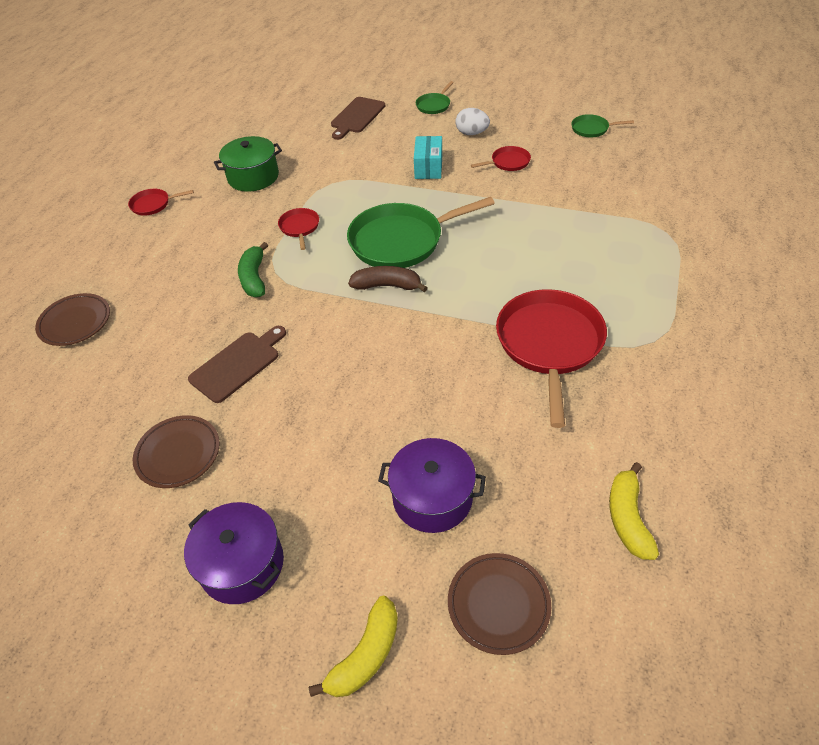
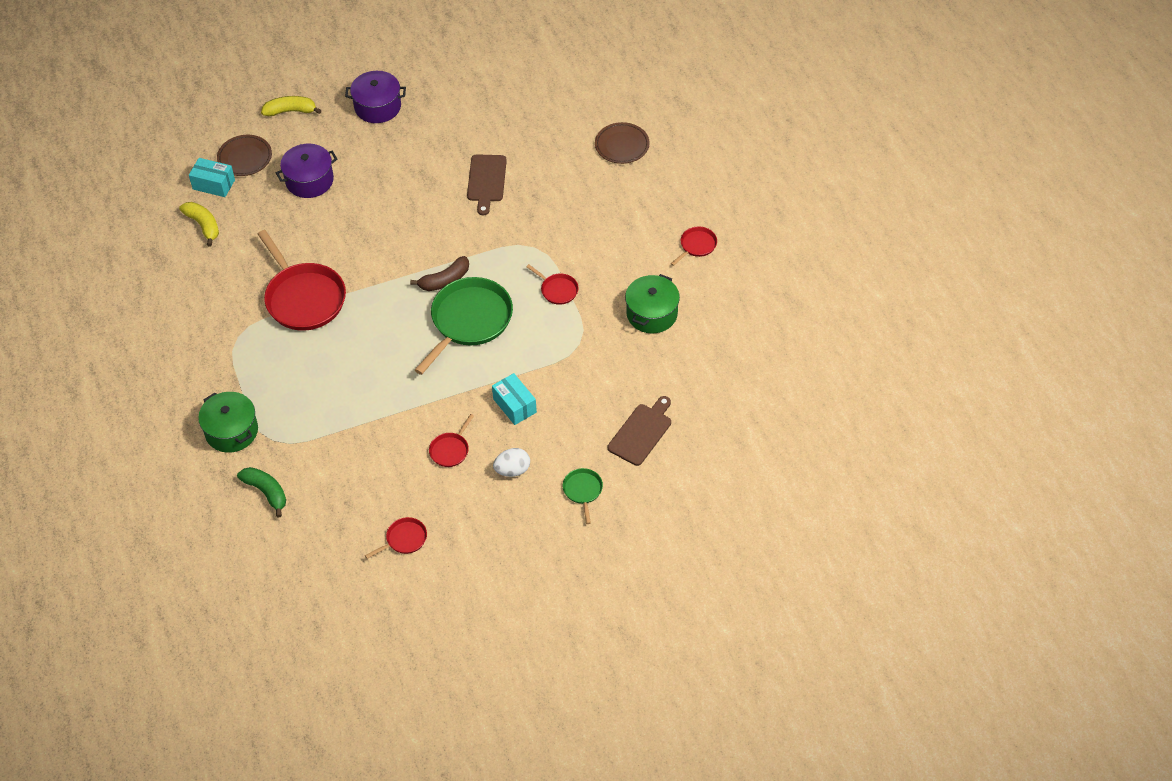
camera: 140 degrees right, 5 degrees up
brown plate [133,415,220,488] -> none
green banana [238,242,268,297] -> green banana moved to [237,467,286,517]
yellow banana [309,596,398,697] -> yellow banana turned 90 degrees clockwise [261,96,321,116]
brown cutting board [331,97,385,140] -> brown cutting board turned 45 degrees clockwise [608,396,671,466]
green pan [571,114,634,138] -> red pan [365,517,427,559]
none -> turquoise box [189,158,235,197]
none -> green pot [198,392,258,453]

